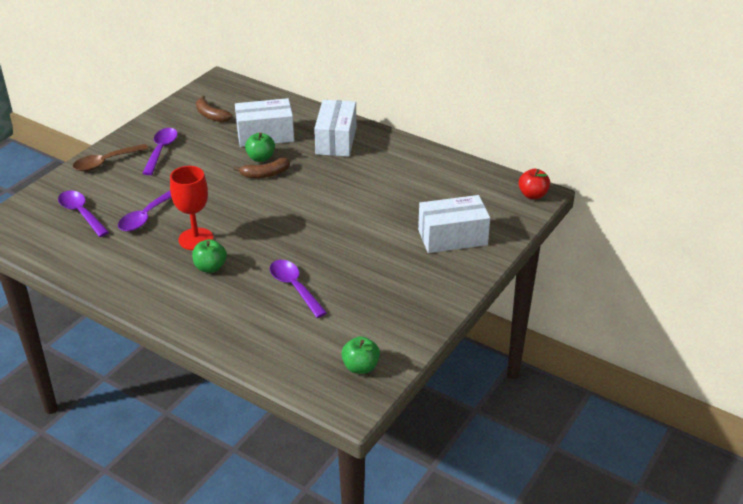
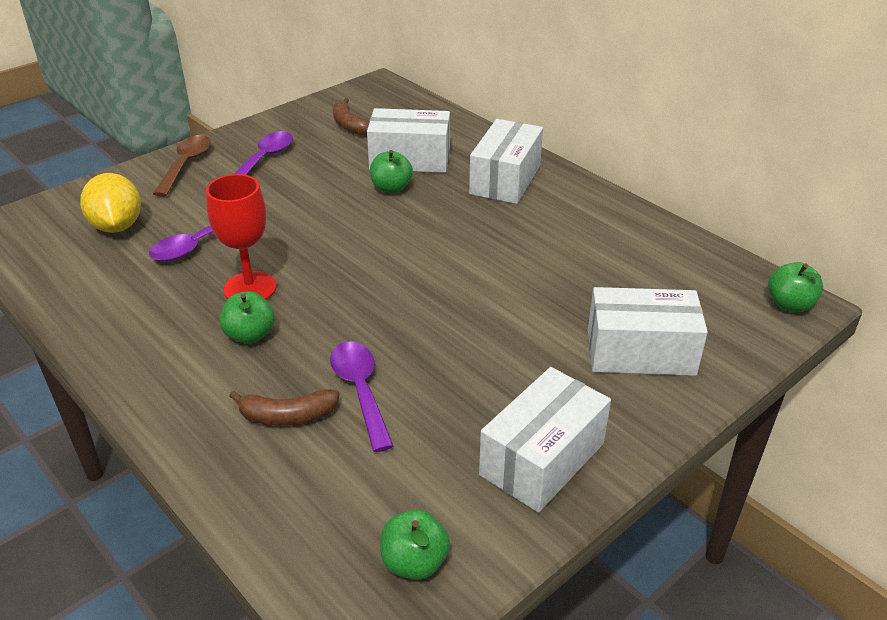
camera: 15 degrees right, 0 degrees up
purple spoon [58,190,109,237] -> yellow lemon [80,173,141,233]
brown spoon [73,144,149,171] -> brown spoon turned 120 degrees clockwise [153,135,211,197]
brown banana [233,158,290,178] -> brown banana moved to [229,389,340,426]
red apple [518,169,550,199] -> green apple [768,262,823,312]
none -> white box [479,367,611,513]

